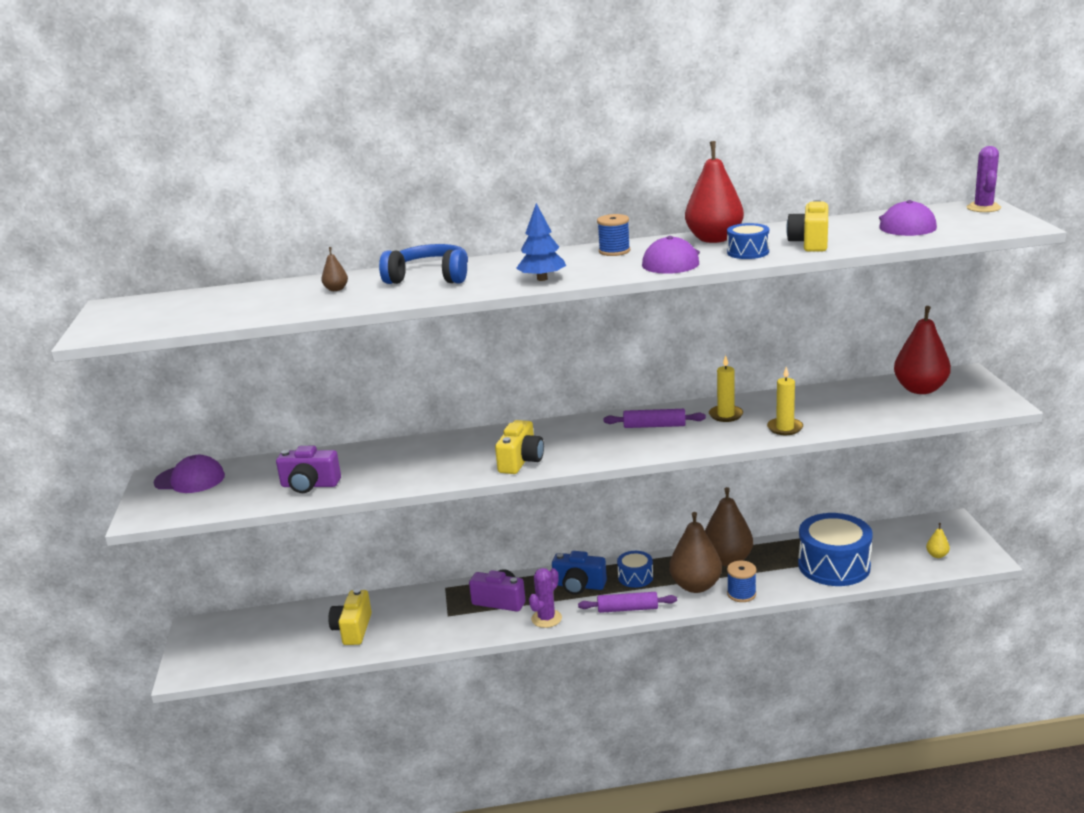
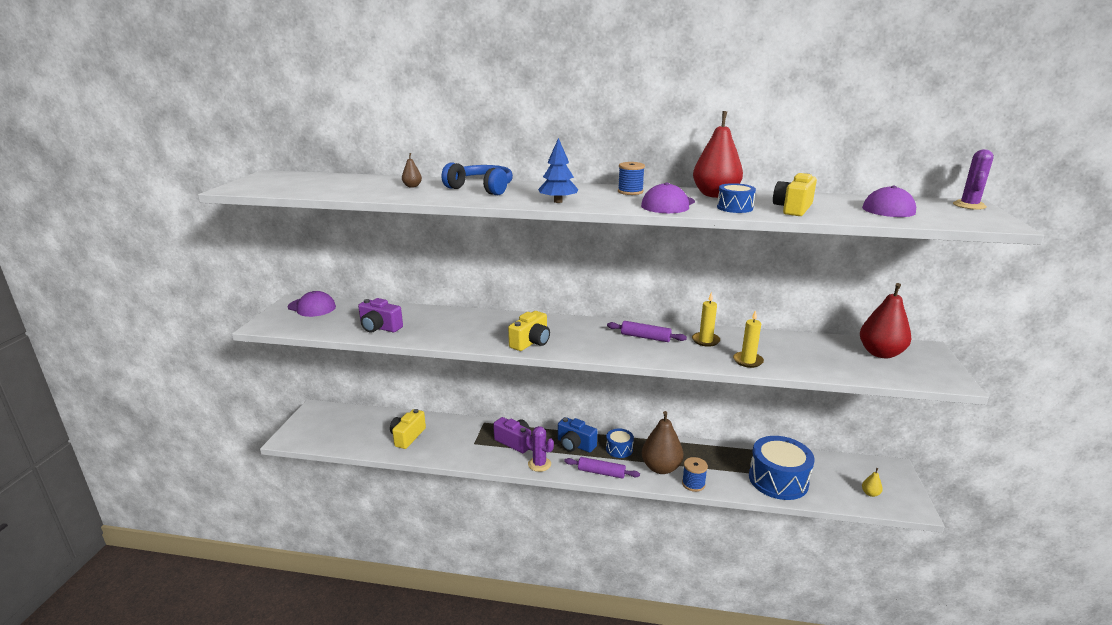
camera: 15 degrees right, 0 degrees up
purple cactus [529,568,562,628] -> purple cactus turned 75 degrees clockwise [525,426,554,472]
brown pear [705,487,753,566] -> none

